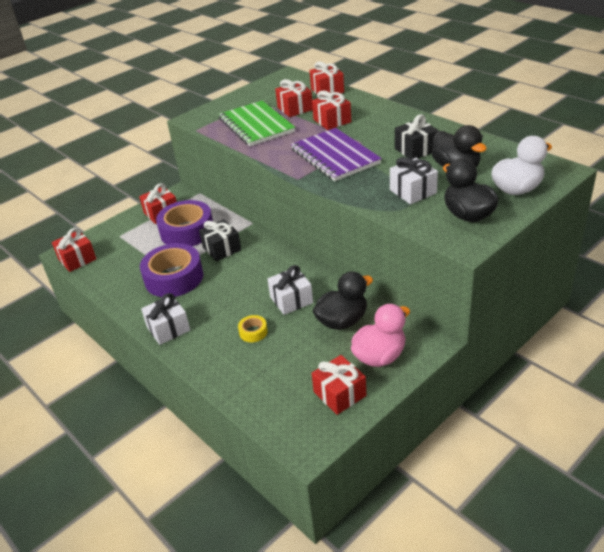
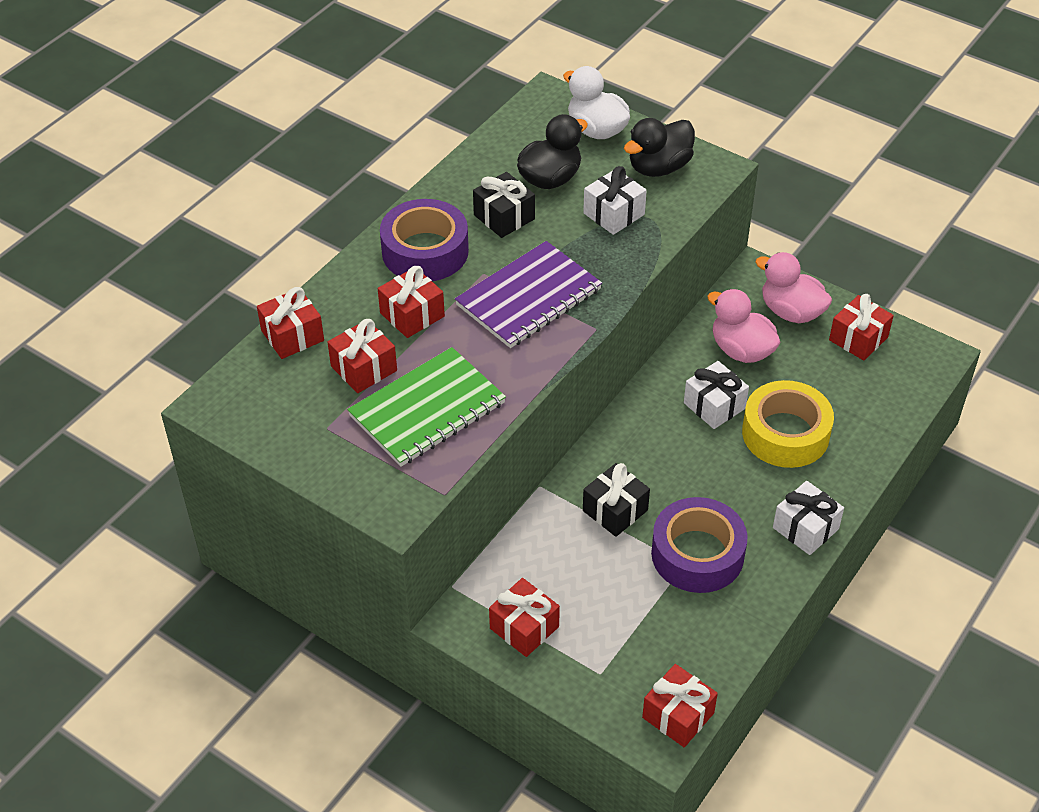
camera: 105 degrees left, 10 degrees up
purple tape [156,200,213,246] -> purple tape moved to [380,199,469,281]
yellow tape [238,315,268,342] -> yellow tape [742,380,834,468], size x2.32
black duck [313,271,373,330] -> pink duck [707,289,781,363]

